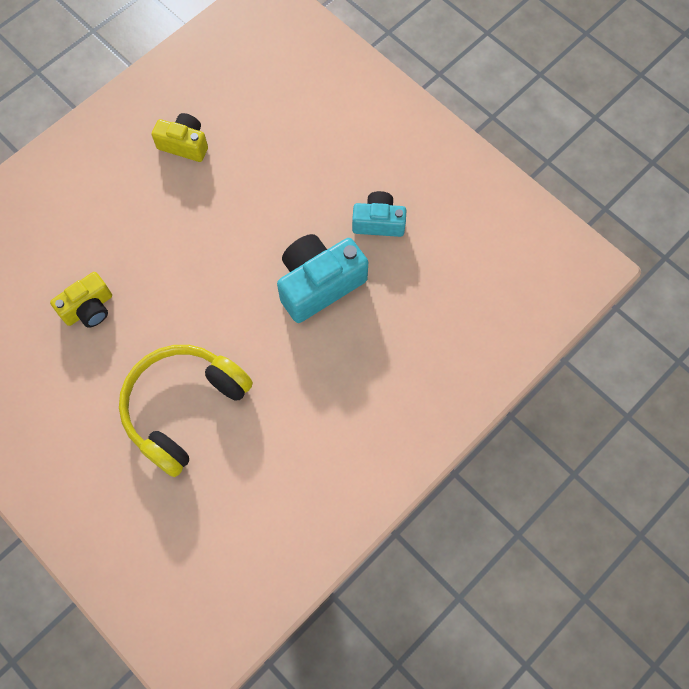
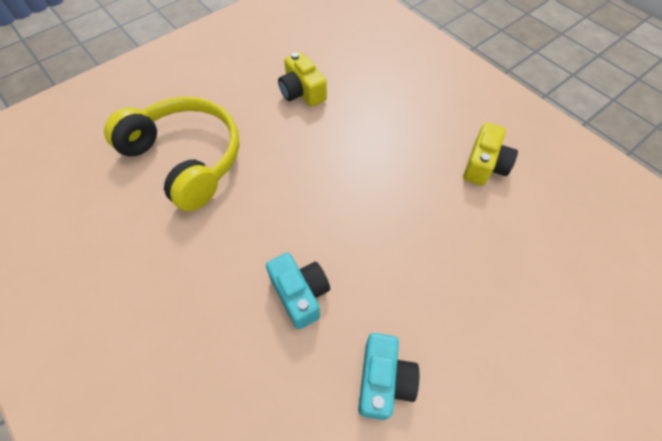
camera: 95 degrees right, 10 degrees down
turquoise camera [277,234,368,323] -> turquoise camera [266,253,330,329], size x0.61

